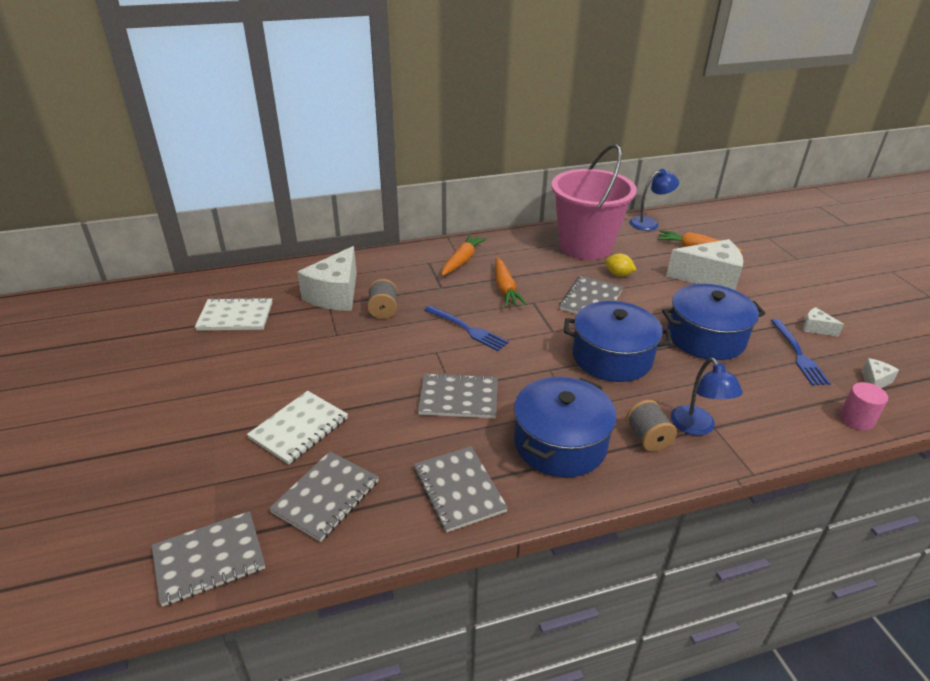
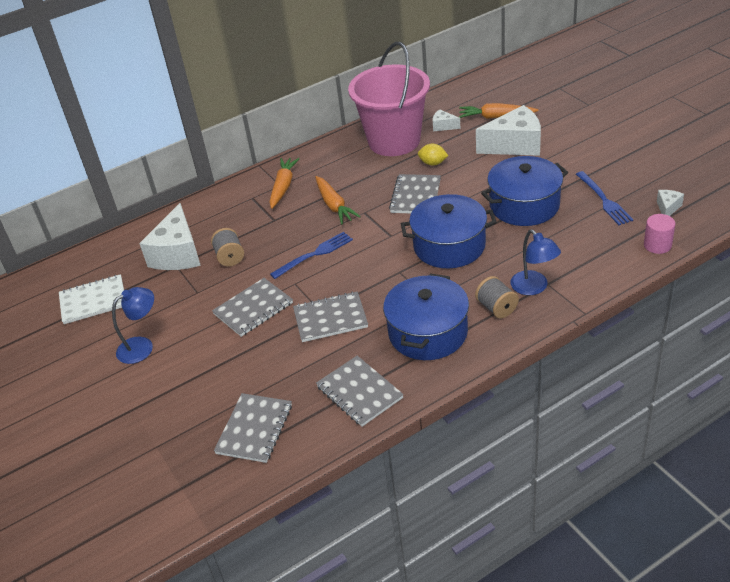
camera: 10 degrees left, 5 degrees up
grey notebook [152,511,265,607] -> grey notebook moved to [212,278,293,337]
white notebook [247,391,348,465] -> none
blue fork [425,305,509,351] -> blue fork turned 60 degrees counterclockwise [270,232,353,279]
blue lamp [630,169,679,231] -> blue lamp moved to [112,287,154,364]
white cheese [803,307,844,337] -> white cheese moved to [433,109,460,131]

